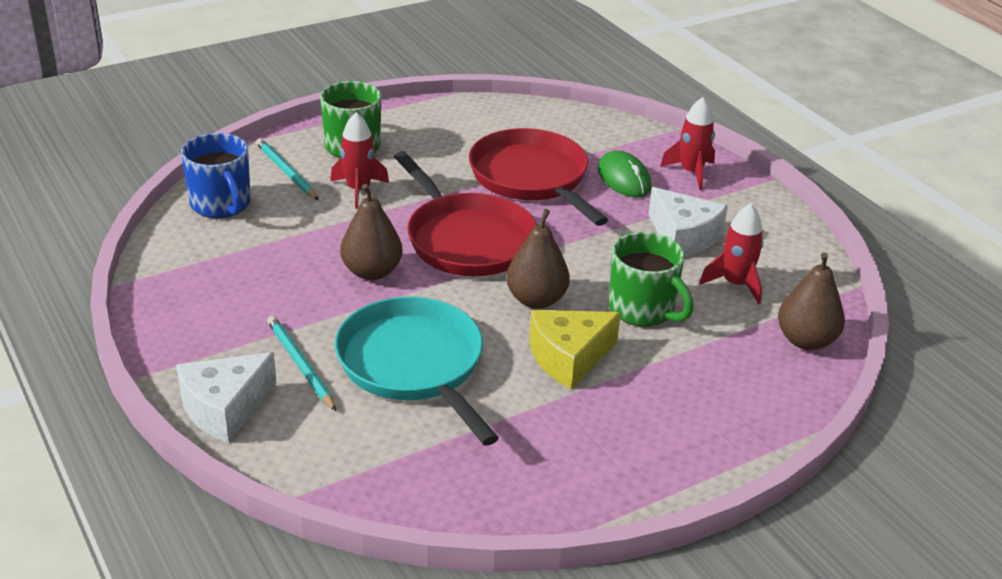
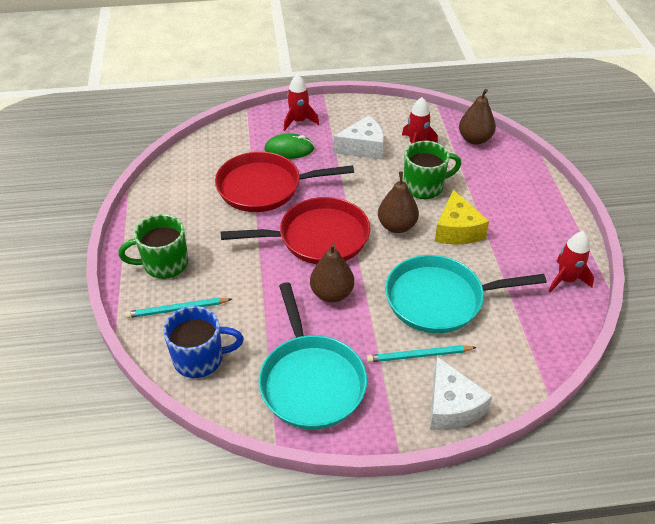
camera: 65 degrees left, 10 degrees up
red rocket [330,112,389,209] -> red rocket moved to [549,231,594,292]
none -> turquoise pan [259,282,367,429]

